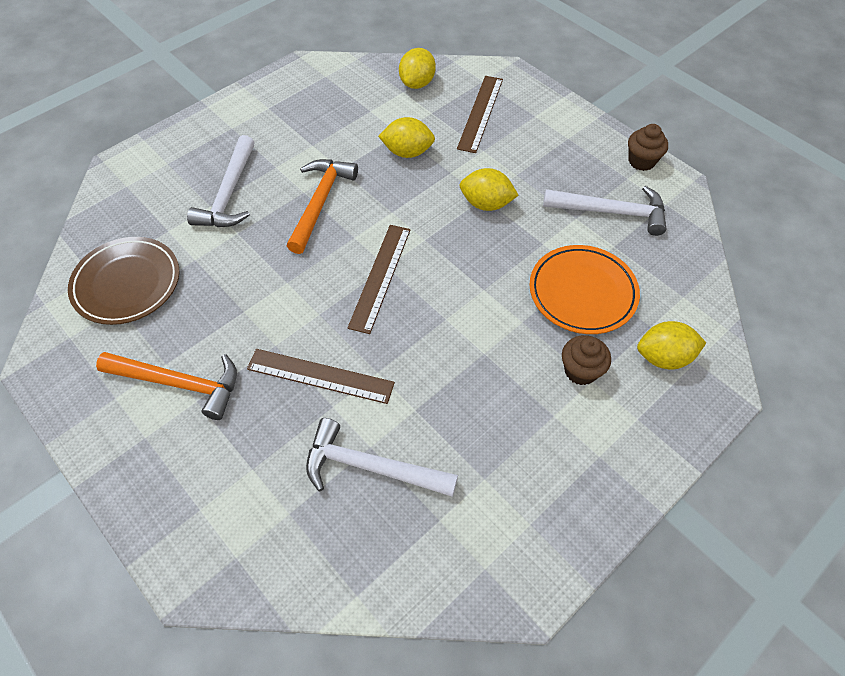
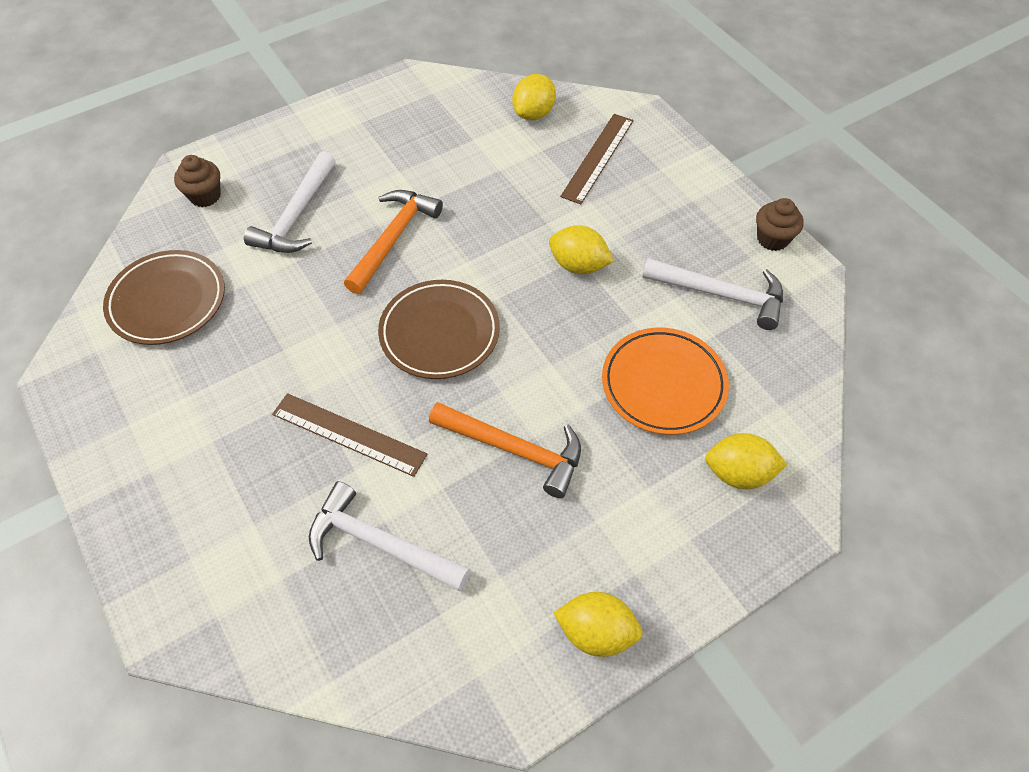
camera: 10 degrees right, 0 degrees up
orange hammer [96,352,237,420] -> orange hammer moved to [429,402,581,498]
brown ruler [347,225,411,334] -> brown plate [378,280,500,379]
yellow lemon [378,117,435,158] -> yellow lemon moved to [554,592,643,657]
brown cupcake [562,335,611,385] -> brown cupcake moved to [174,155,221,207]

